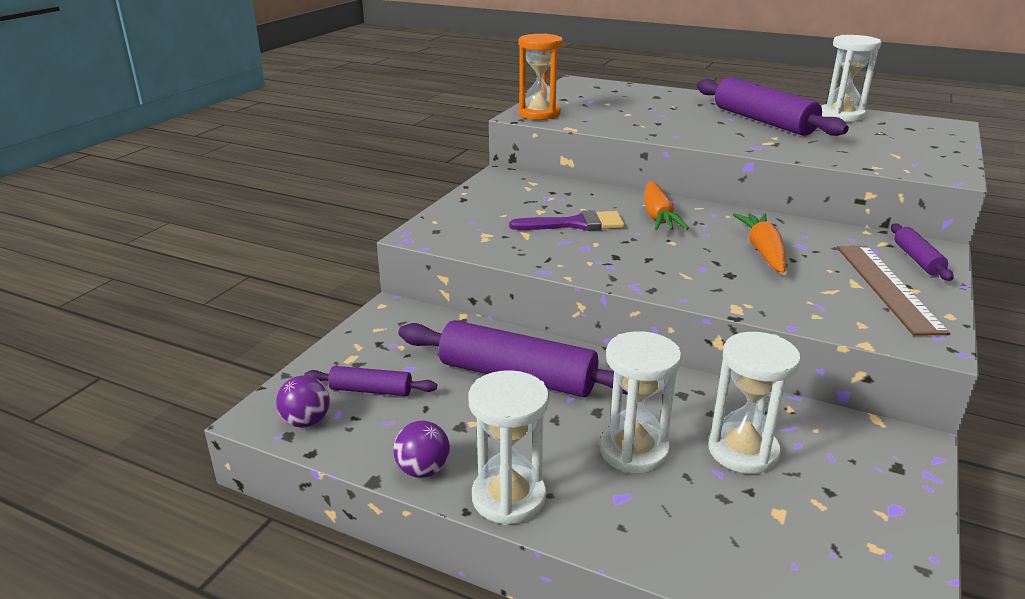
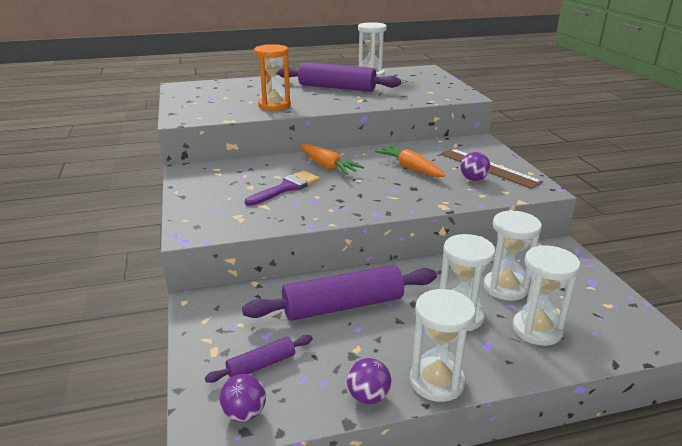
camera: 40 degrees left, 0 degrees up
orange hourglass [518,34,563,120] -> orange hourglass moved to [254,44,291,111]
purple rolling pin [891,223,954,281] -> none
none -> purple ball [461,152,490,181]
none -> white hourglass [513,245,580,346]

